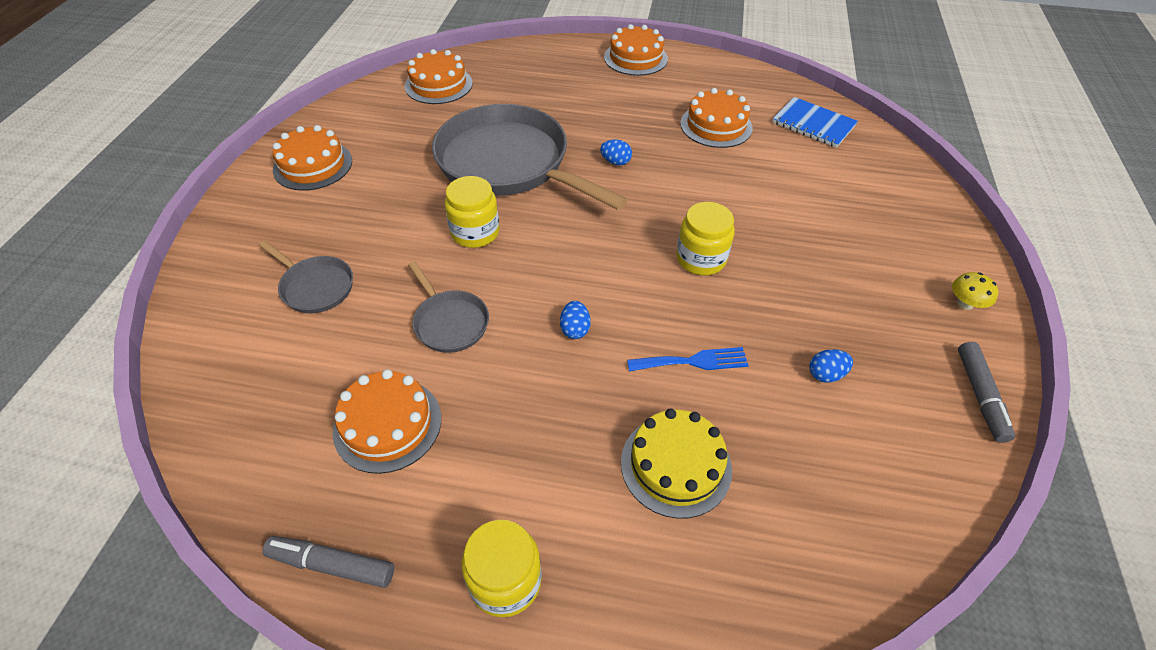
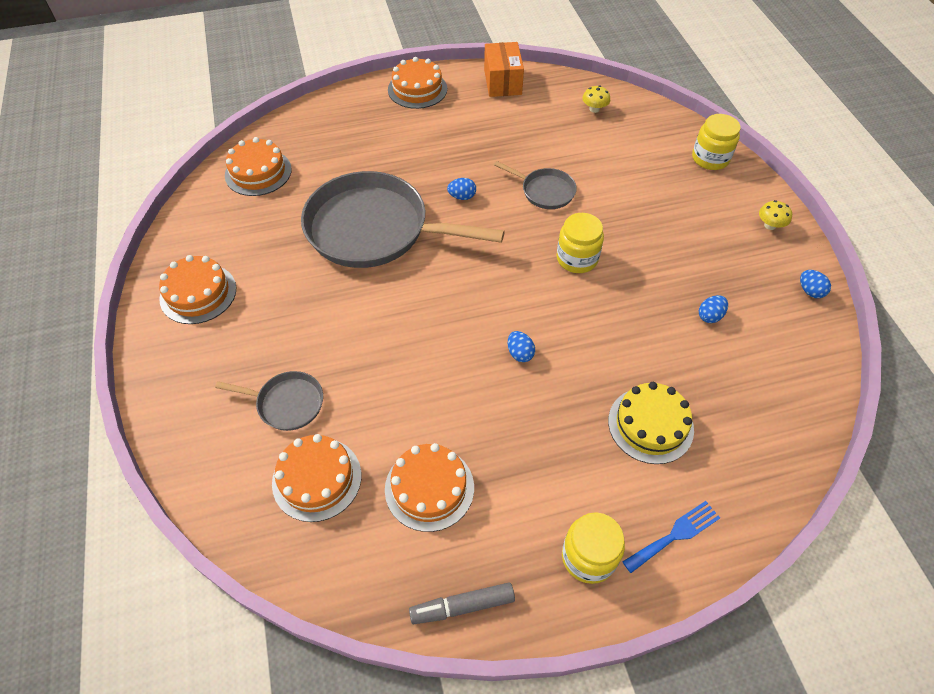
camera: 25 degrees left, 5 degrees up
grey pan [408,261,489,353] -> grey pan moved to [494,161,577,209]
yellow jar [445,176,500,248] -> yellow jar moved to [692,114,741,170]
blue fork [627,347,749,371] -> blue fork moved to [622,501,720,573]
orange cake [680,88,752,148] -> orange cake moved to [272,434,361,522]
blue notebook [773,97,858,148] -> yellow mushroom [582,86,610,113]
grey marker [958,342,1015,443] -> blue egg [800,270,831,298]
none -> orange box [484,42,524,97]

